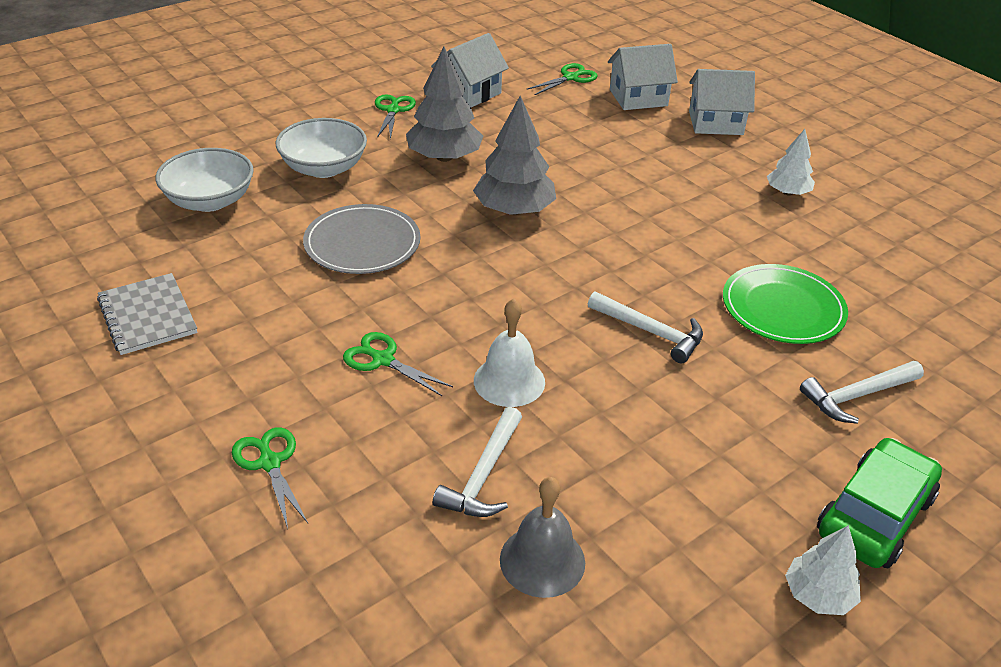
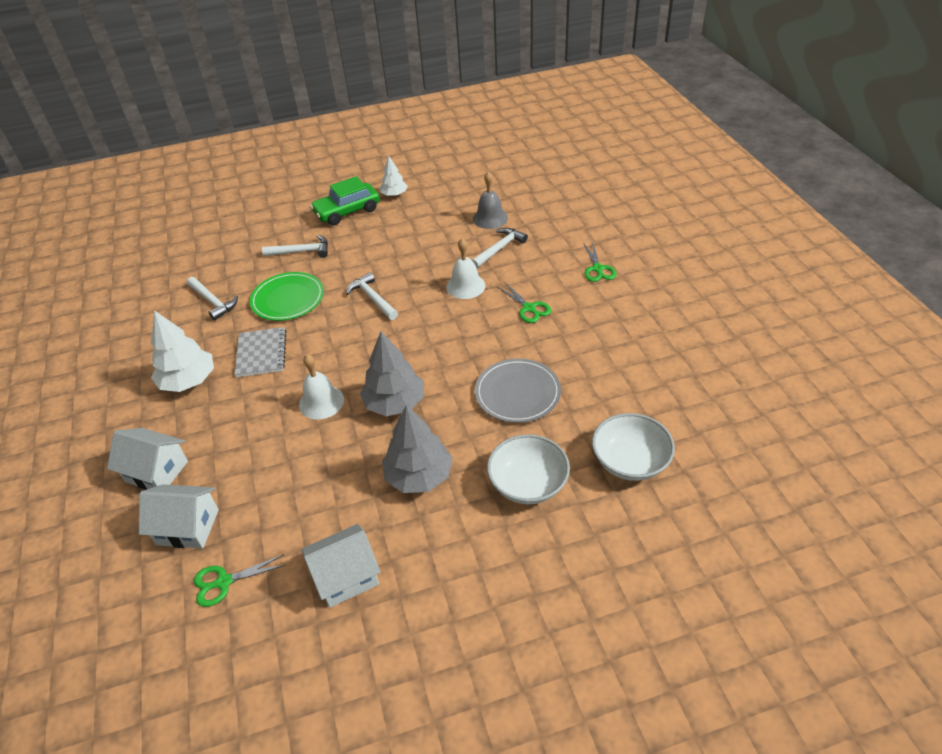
camera: 155 degrees left, 5 degrees up
grey notebook [97,273,197,355] -> grey notebook moved to [234,327,286,377]
green scissors [375,94,416,139] -> none
white tree [767,129,815,195] -> white tree [151,310,214,392], size x1.68
none -> white hammer [187,277,238,321]
none -> white bell [299,354,344,419]

